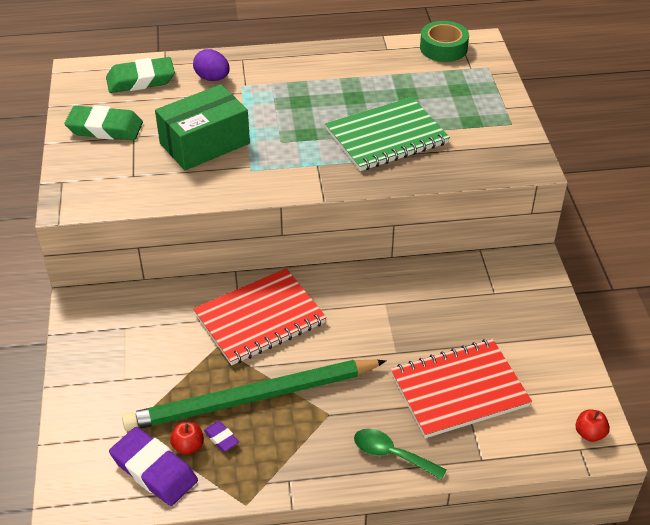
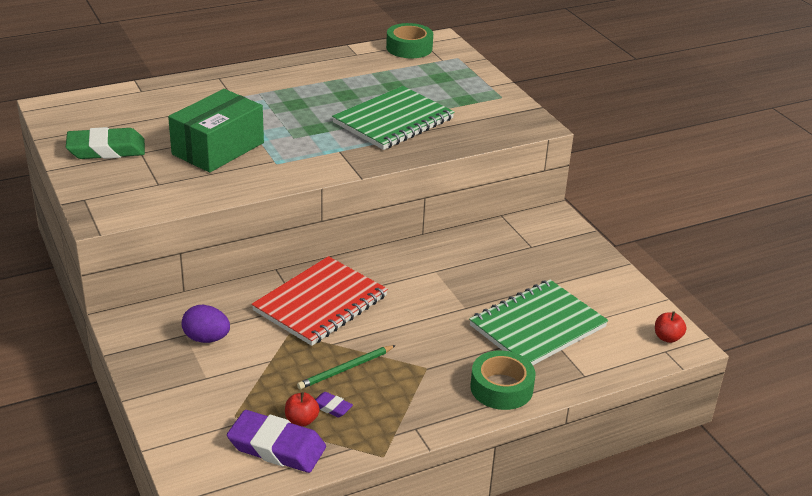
camera: 20 degrees left, 10 degrees down
green eraser [106,57,175,93] -> none
green pencil [122,360,387,431] -> green pencil [297,345,396,389], size x0.42
purple egg [193,49,230,81] -> purple egg moved to [182,305,230,343]
green spoon [354,429,447,480] -> green tape [470,350,536,410]
red notebook [391,339,532,438] -> green notebook [469,280,608,365]

